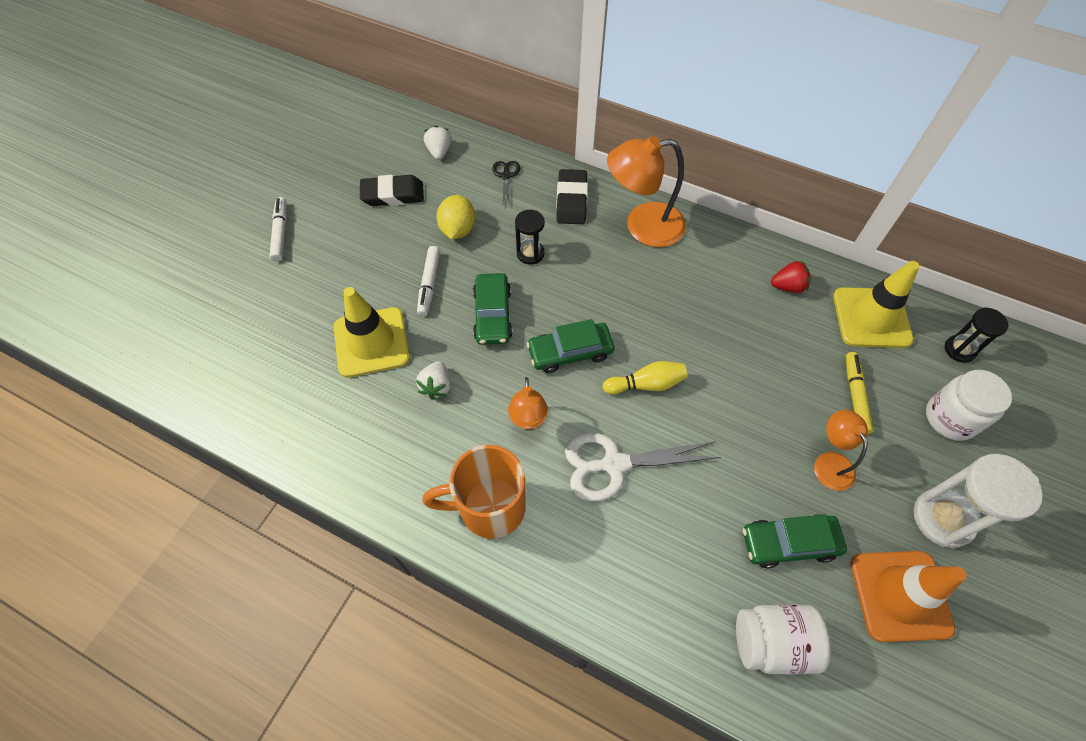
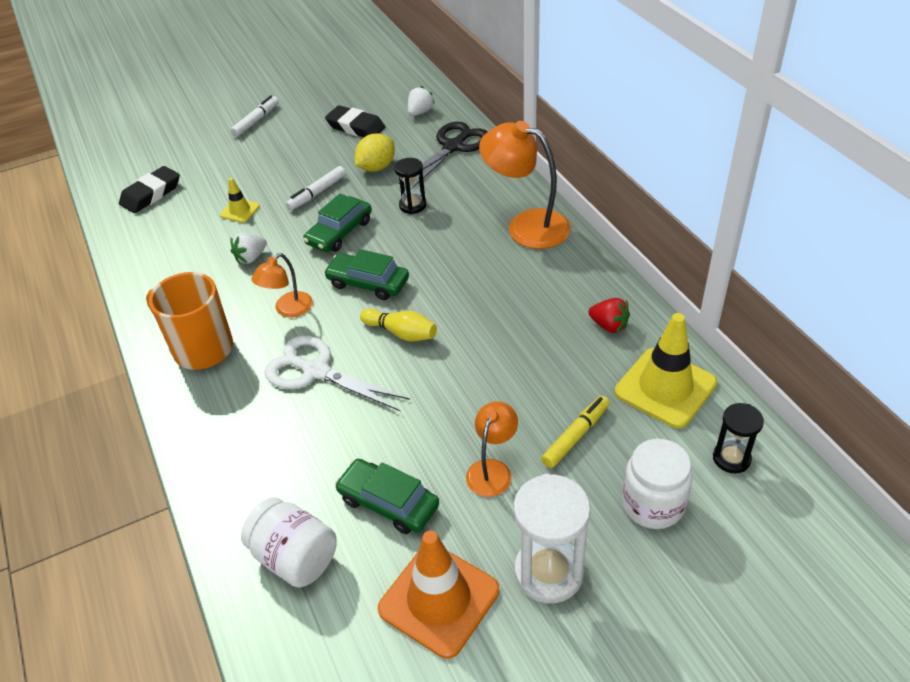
camera: 40 degrees right, 15 degrees down
yellow traffic cone [334,287,410,378] -> yellow traffic cone [220,178,260,223], size x0.50
black scissors [492,161,520,205] -> black scissors [398,122,487,187], size x1.99
black eraser [556,169,588,224] -> black eraser moved to [119,166,180,213]

